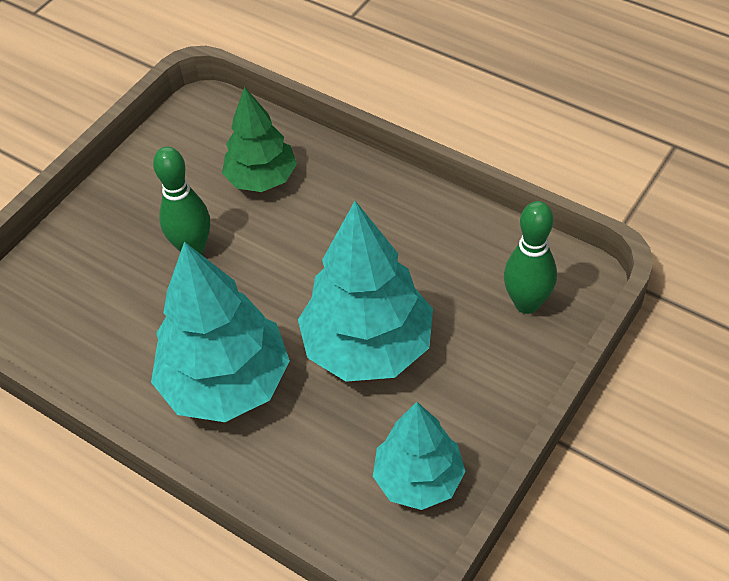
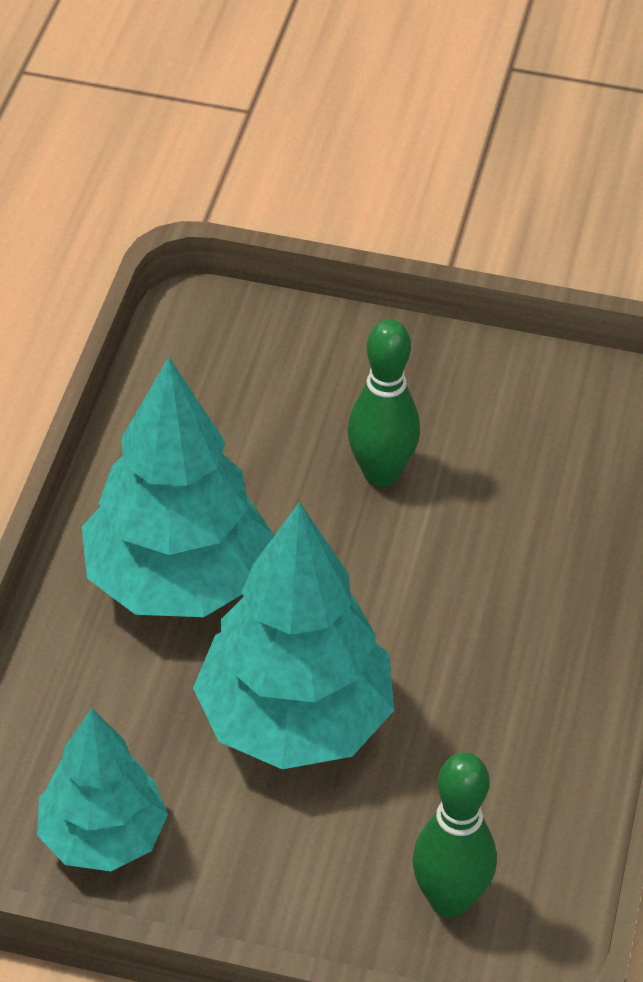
camera: 65 degrees right, 5 degrees down
green tree [222,87,297,192] -> none

